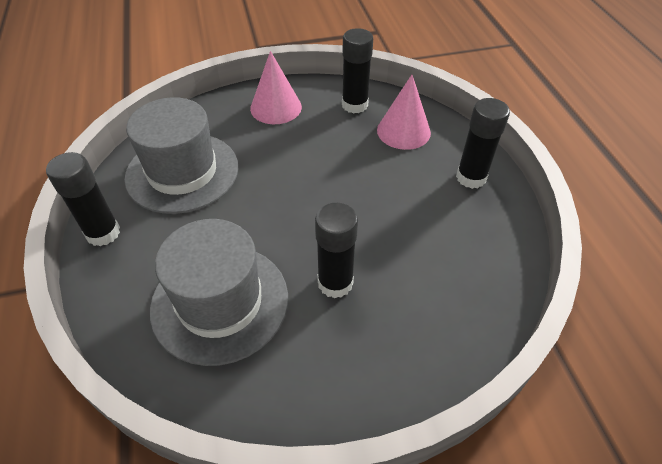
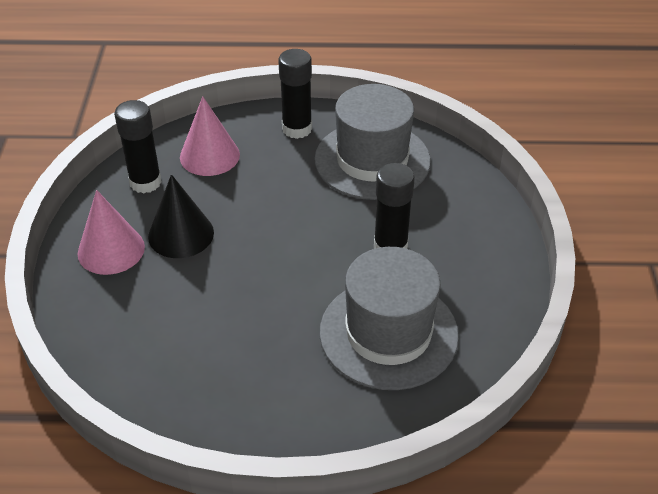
camera: 75 degrees left, 5 degrees down
black glue stick [46,152,120,246] -> none
grey hat [124,97,238,214] -> grey hat moved to [314,84,431,200]
none -> black cone [148,174,214,258]

